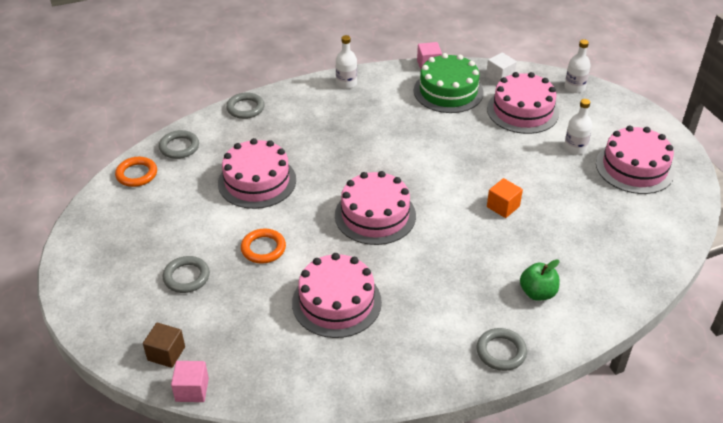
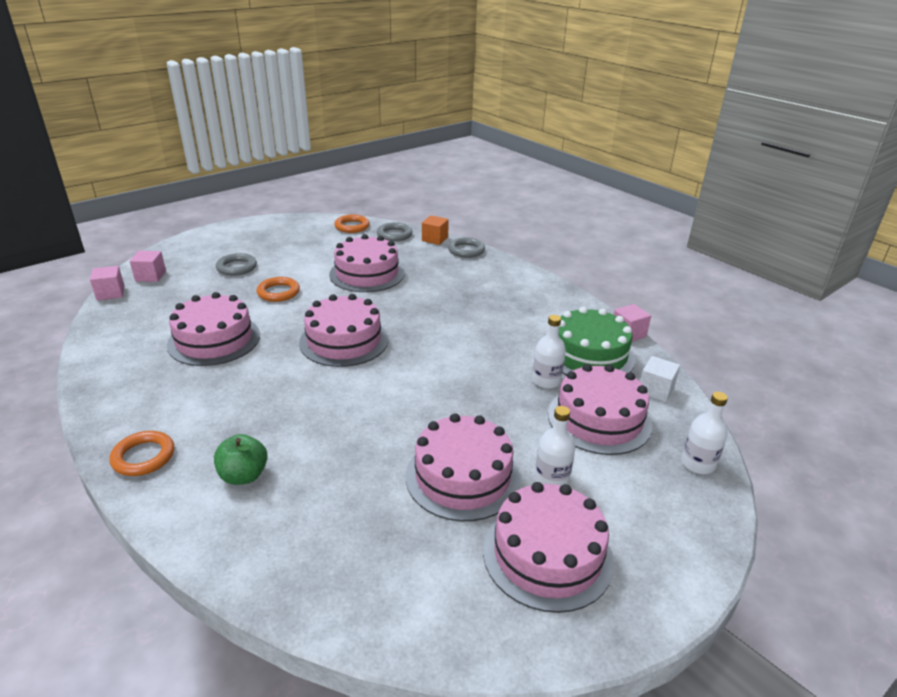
camera: 70 degrees right, 10 degrees down
brown cube [143,323,185,368] -> pink cube [130,251,166,282]
white bottle [336,35,357,89] -> white bottle moved to [532,315,566,389]
grey ring [477,328,527,371] -> orange ring [109,431,174,476]
orange cube [487,178,523,218] -> orange cube moved to [422,215,449,245]
none -> pink cake [406,413,521,521]

